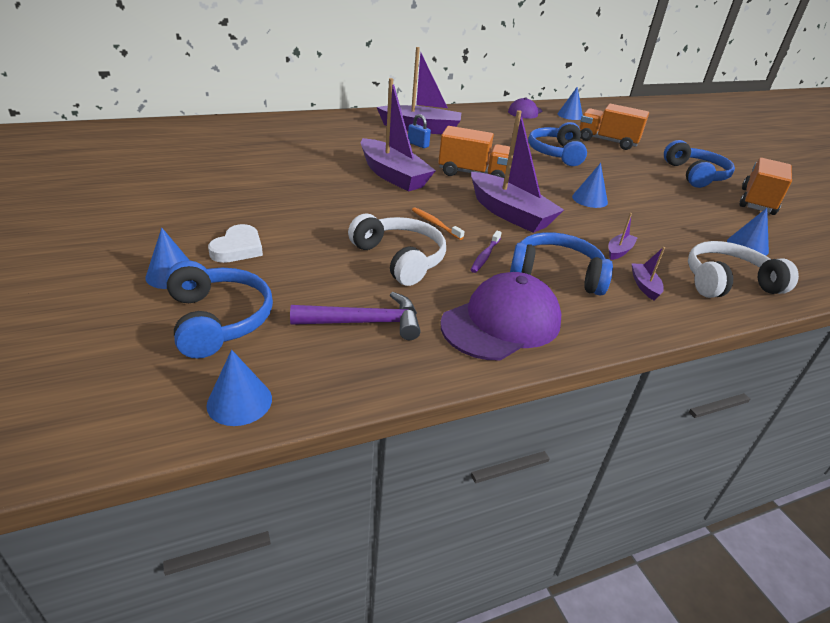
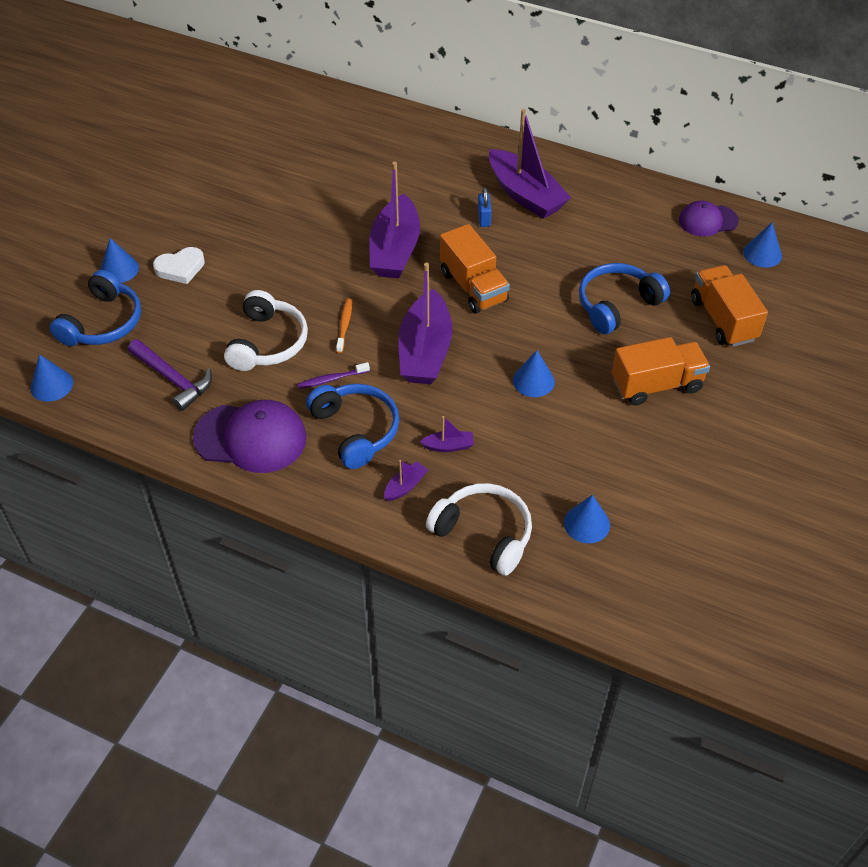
camera: 50 degrees right, 15 degrees up
blue headphones [664,140,735,188] -> none
orange truck [740,158,792,215] -> orange truck moved to [612,337,710,406]

